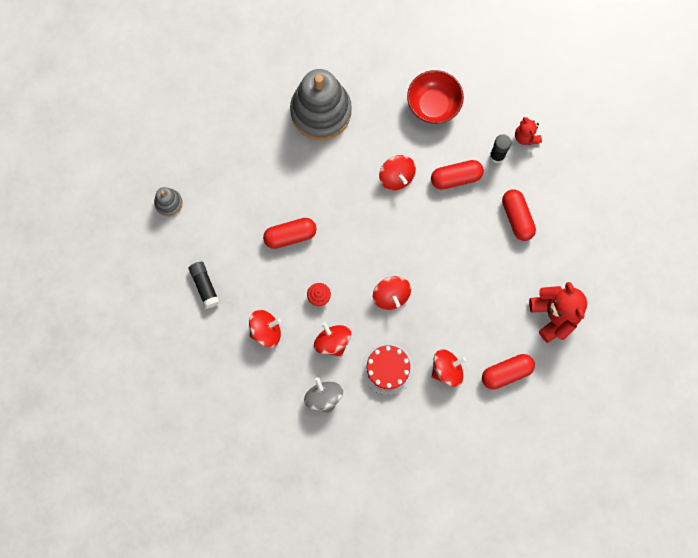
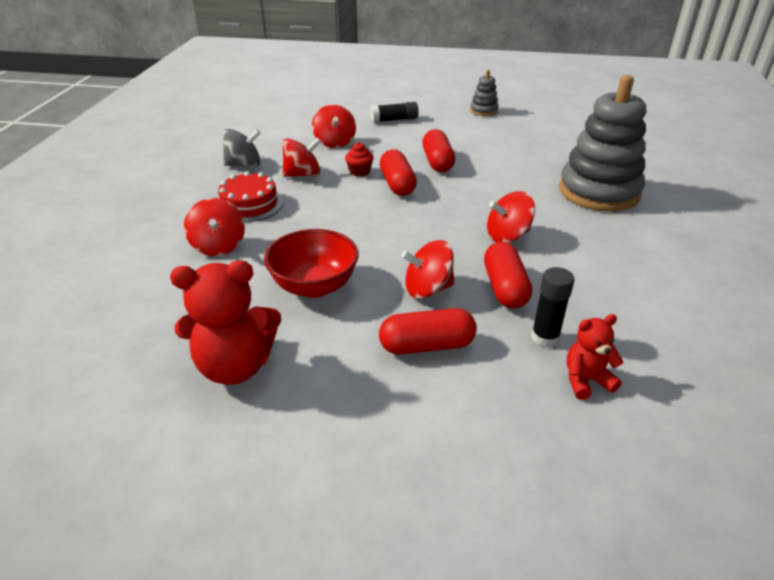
camera: 100 degrees right, 40 degrees down
red spinning top [373,276,411,310] -> red spinning top moved to [401,240,455,299]
red bowl [407,70,464,124] -> red bowl moved to [264,229,359,298]
red capsule [482,354,535,390] -> red capsule moved to [380,149,417,196]

